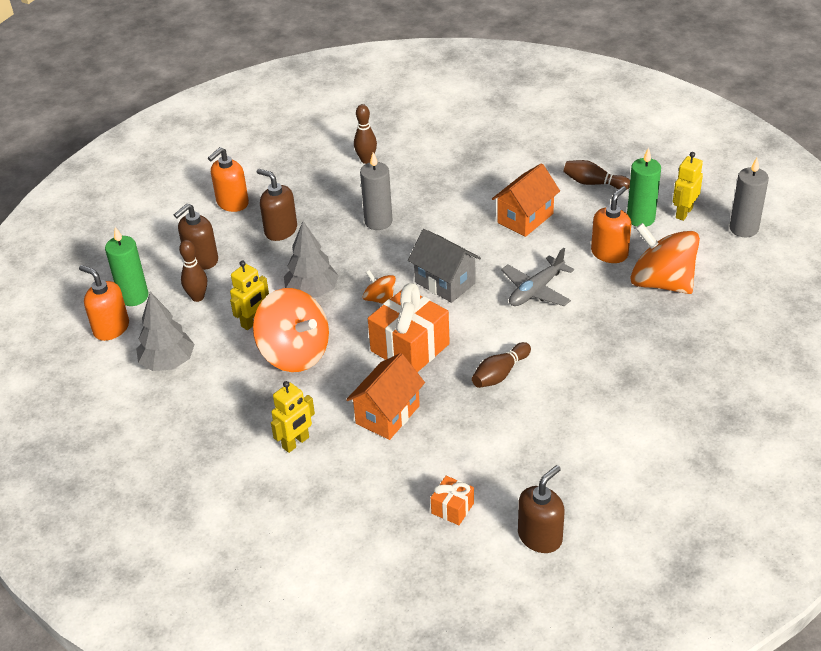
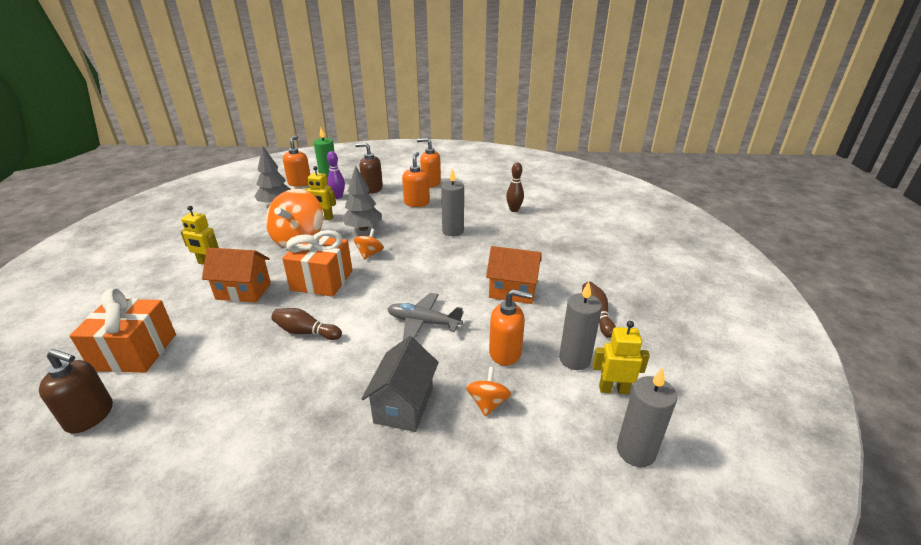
camera: 60 degrees right, 10 degrees down
brown bowling pin [179,240,207,302] -> purple bowling pin [327,151,345,199]
brown soap dispenser [257,169,297,241] -> orange soap dispenser [402,152,430,207]
grey house [408,229,481,303] -> grey house moved to [362,336,439,432]
orange gift [431,476,474,525] -> orange gift [70,288,176,373], size x2.02
green candle [627,147,661,227] -> grey candle [559,282,602,370]
orange spinning top [630,223,700,294] -> orange spinning top [466,367,512,417], size x0.49

